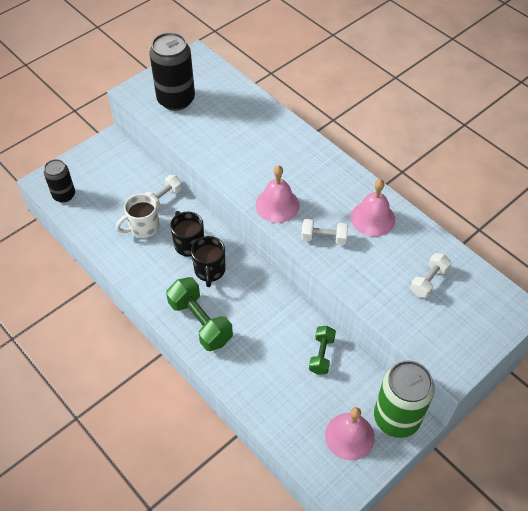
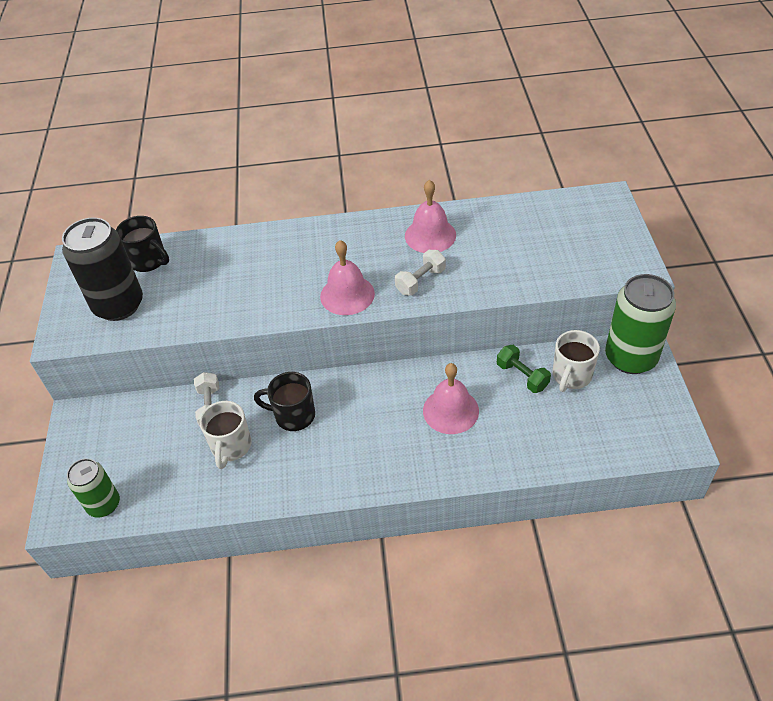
camera: 50 degrees left, 5 degrees down
black can [44,159,75,203] -> green can [67,458,120,517]
green dumbbell [166,277,233,351] -> none
black mug [191,236,226,287] -> black mug moved to [116,216,169,272]
pink bell [325,407,375,460] -> pink bell moved to [423,363,479,434]
white dumbbell [410,253,451,298] -> none
none -> white mug [553,330,600,392]

